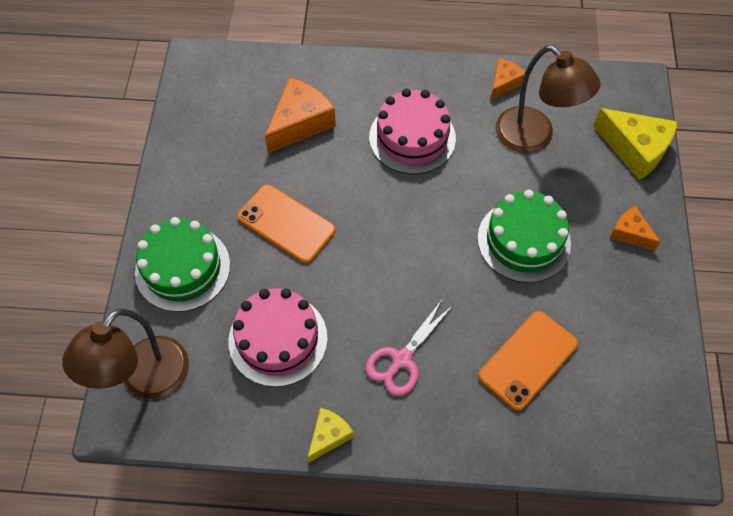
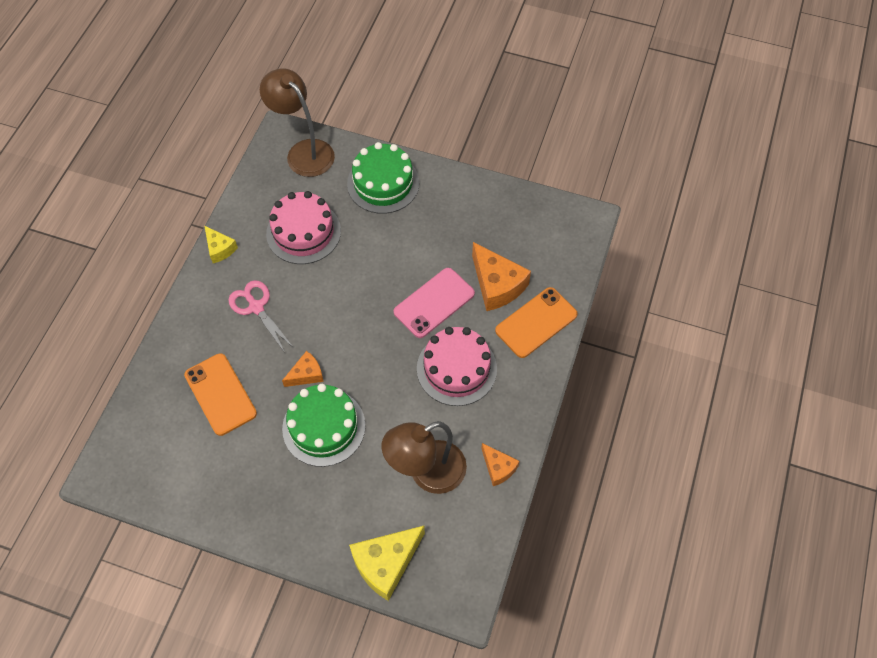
camera: 105 degrees right, 0 degrees up
orange phone [237,184,335,264] -> orange phone moved to [495,287,578,358]
orange cheese [610,206,660,251] -> orange cheese moved to [282,351,324,387]
none -> pink phone [394,268,475,338]

